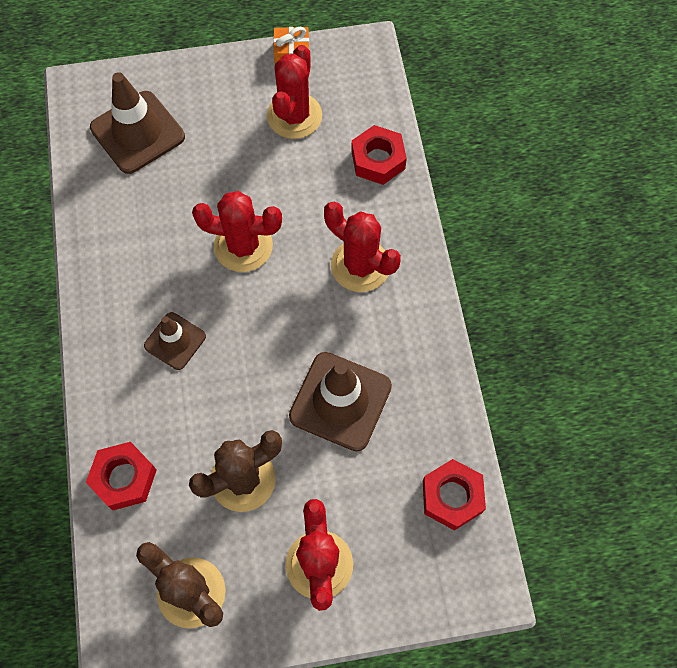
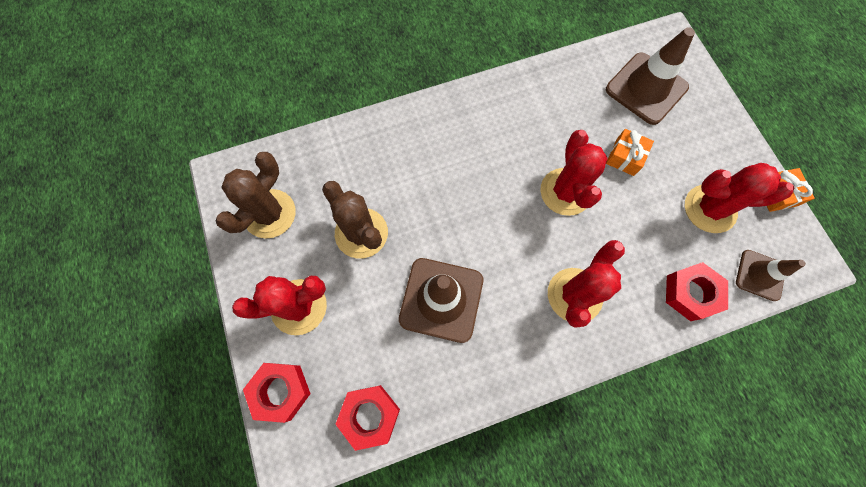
camera: 80 degrees right, 5 degrees up
red nut [86,442,157,510] -> red nut moved to [243,363,311,423]
brown traffic cone [144,312,206,370] -> brown traffic cone moved to [736,250,806,301]
none -> orange gift [606,129,654,176]

